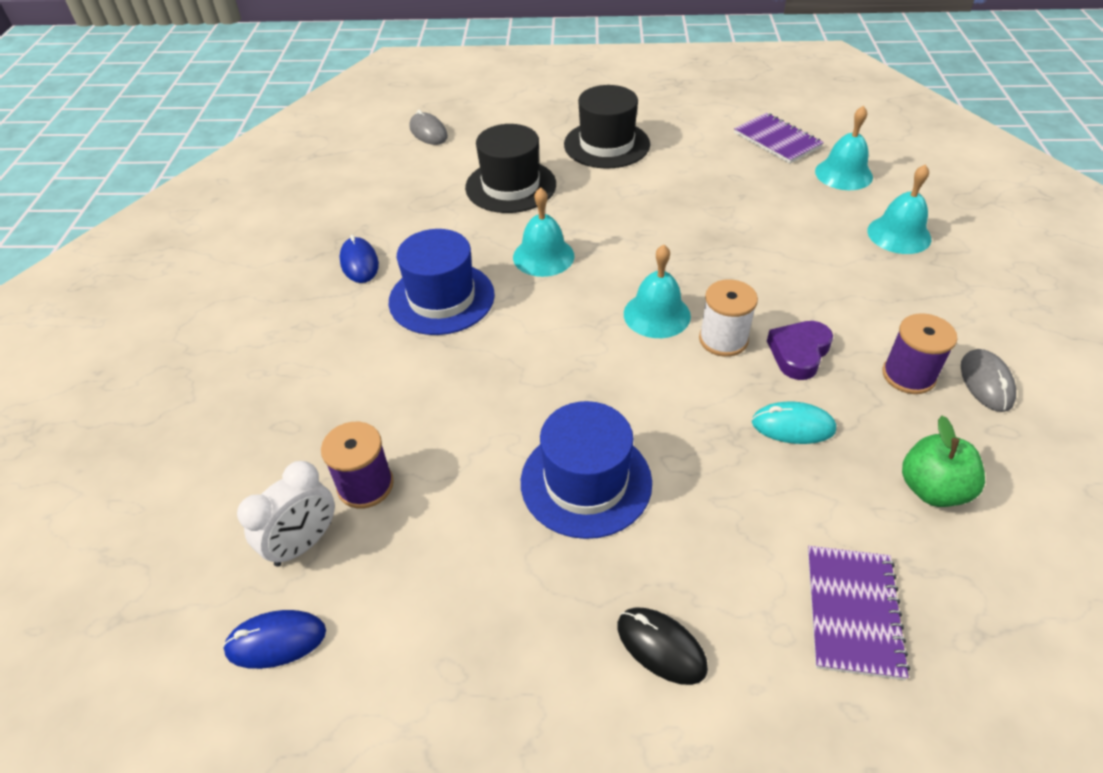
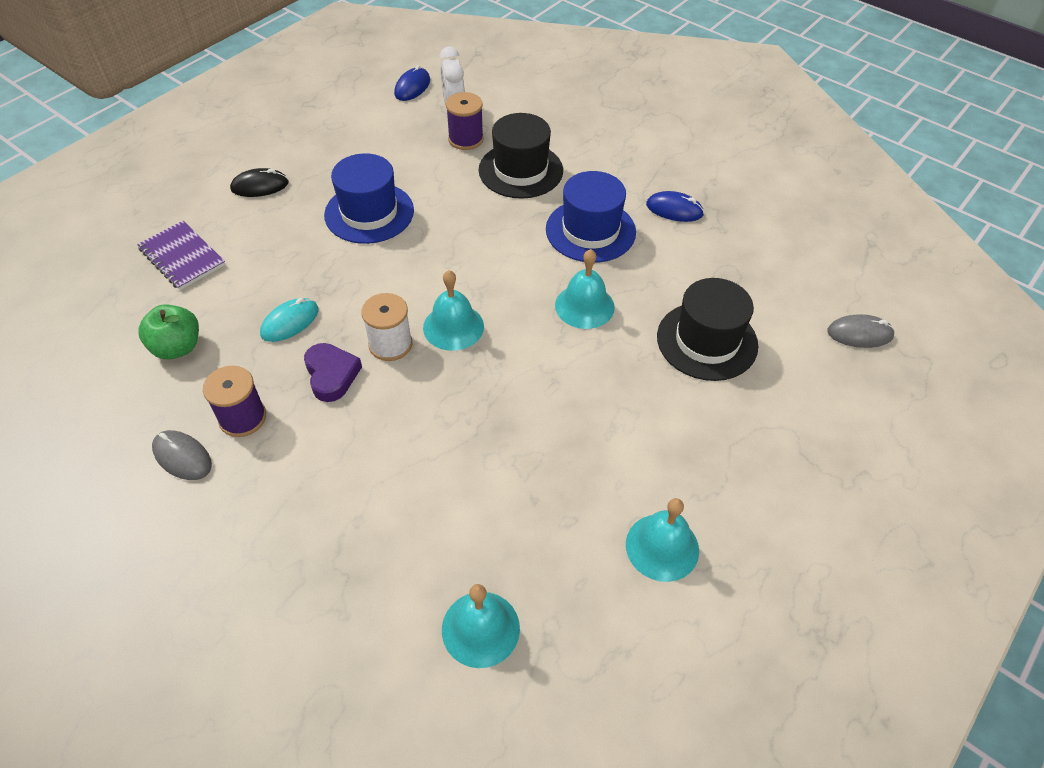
camera: 125 degrees right, 5 degrees up
black hat [564,85,650,169] -> black hat moved to [478,113,563,199]
purple notebook [734,113,824,164] -> none
turquoise bell [867,164,931,254] -> turquoise bell moved to [626,498,699,582]

